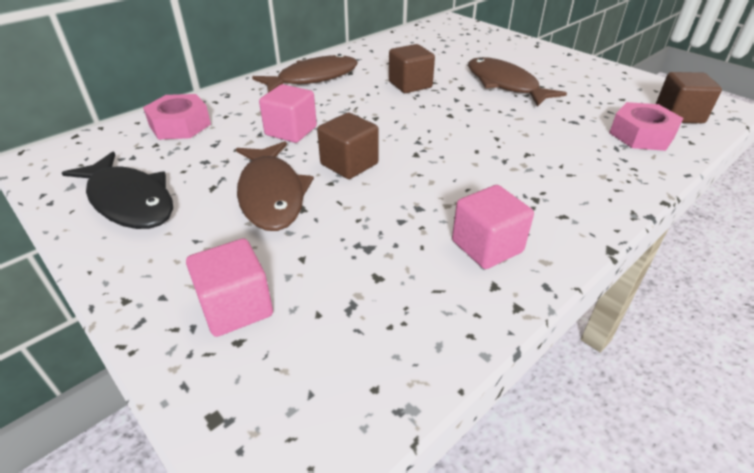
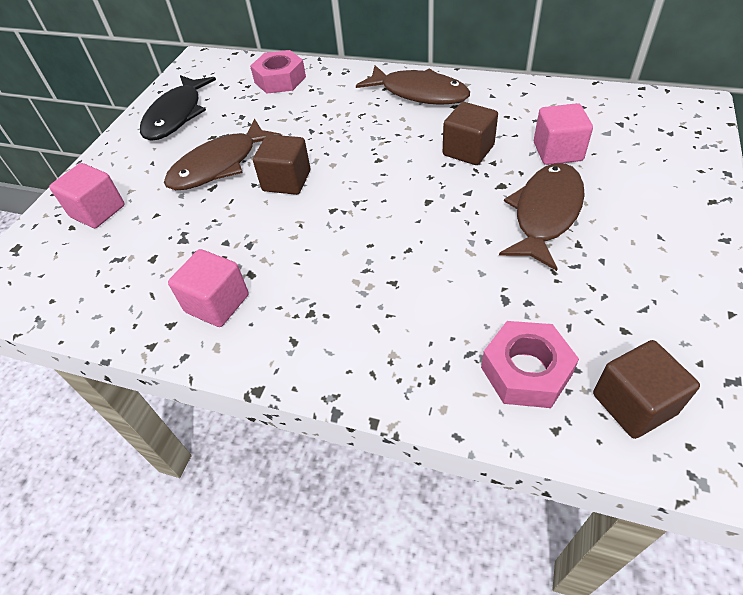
camera: 65 degrees right, 10 degrees up
pink cube [259,84,317,143] -> pink cube moved to [534,103,593,165]

